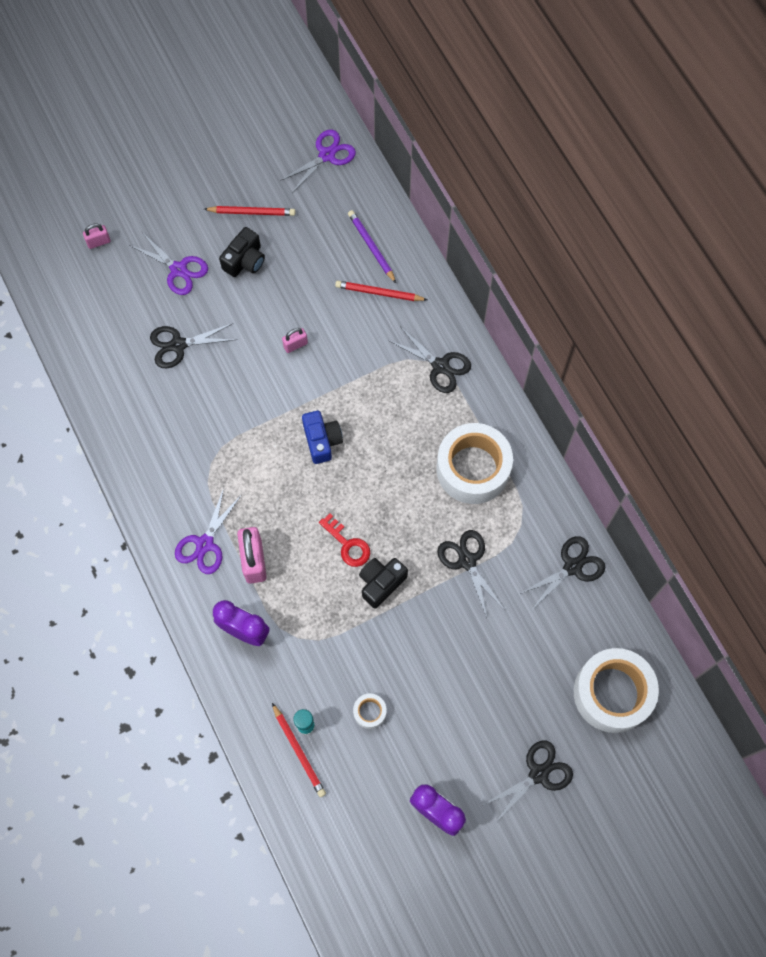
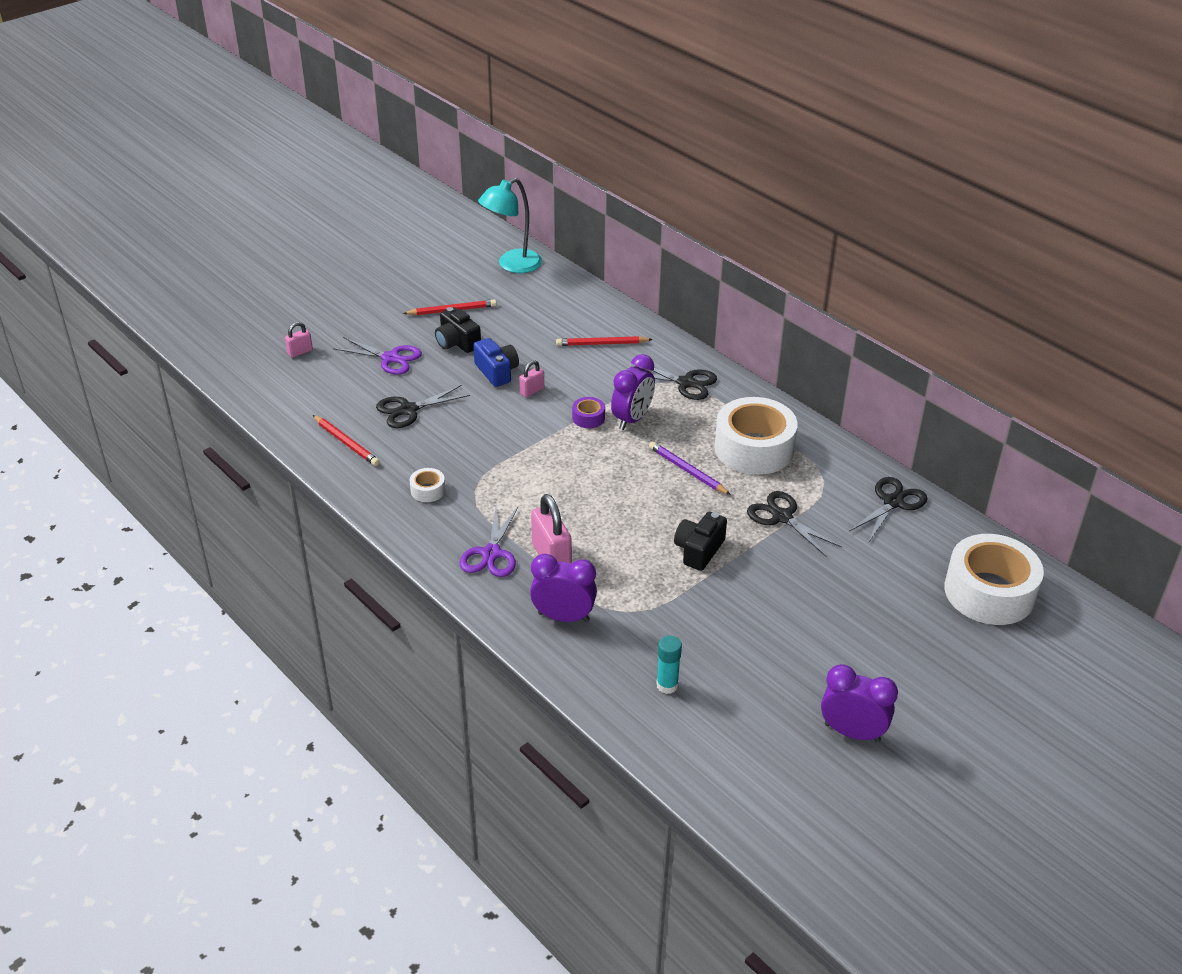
camera: 15 degrees left, 30 degrees down
black camera [219,227,265,277] -> black camera turned 120 degrees clockwise [435,307,481,353]
red pencil [272,703,326,797] -> red pencil moved to [313,415,380,466]
purple scissors [280,130,356,193] -> turquoise lamp [478,178,542,273]
blue camera [302,411,343,464] -> blue camera moved to [473,338,519,387]
red key [319,513,370,567] -> none
purple pencil [348,210,396,283] -> purple pencil moved to [649,441,731,495]
white tape [353,693,387,729] -> white tape moved to [410,468,446,502]
black scissors [483,740,573,822] -> none
none -> purple tape [572,397,605,428]
none -> purple clock [611,354,655,430]

